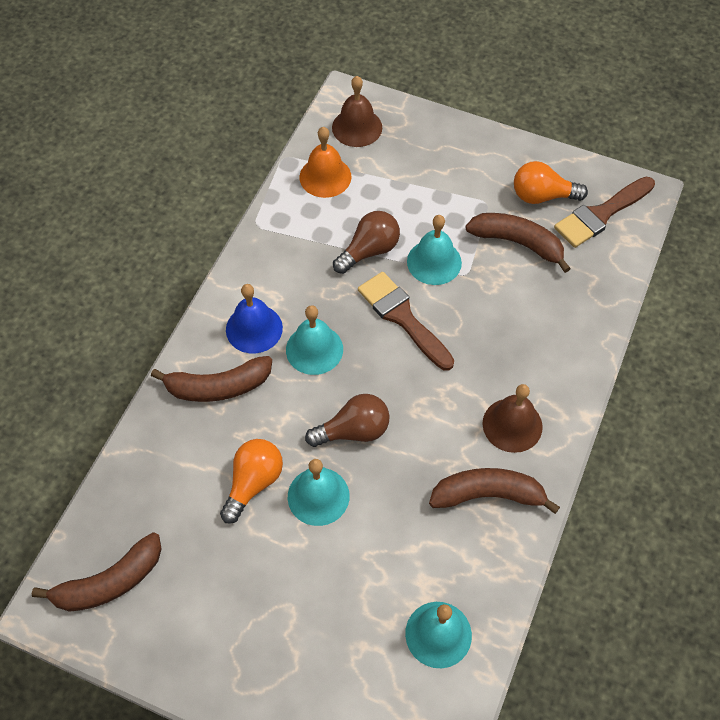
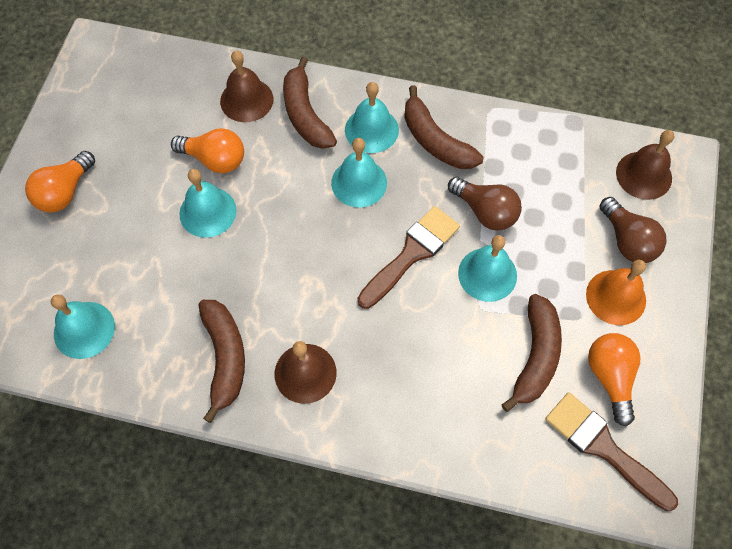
camera: 80 degrees right, 5 degrees up
brown banana [32,532,162,612] -> brown banana moved to [404,85,484,169]
blue bell [226,284,283,353] -> turquoise bell [345,82,399,153]
orange bell [300,127,351,198] -> orange bell moved to [586,260,646,325]
brown light bulb [305,394,390,447] -> brown light bulb moved to [600,197,667,263]
none -> orange light bulb [25,151,95,212]
none -> brown bell [220,51,273,122]

